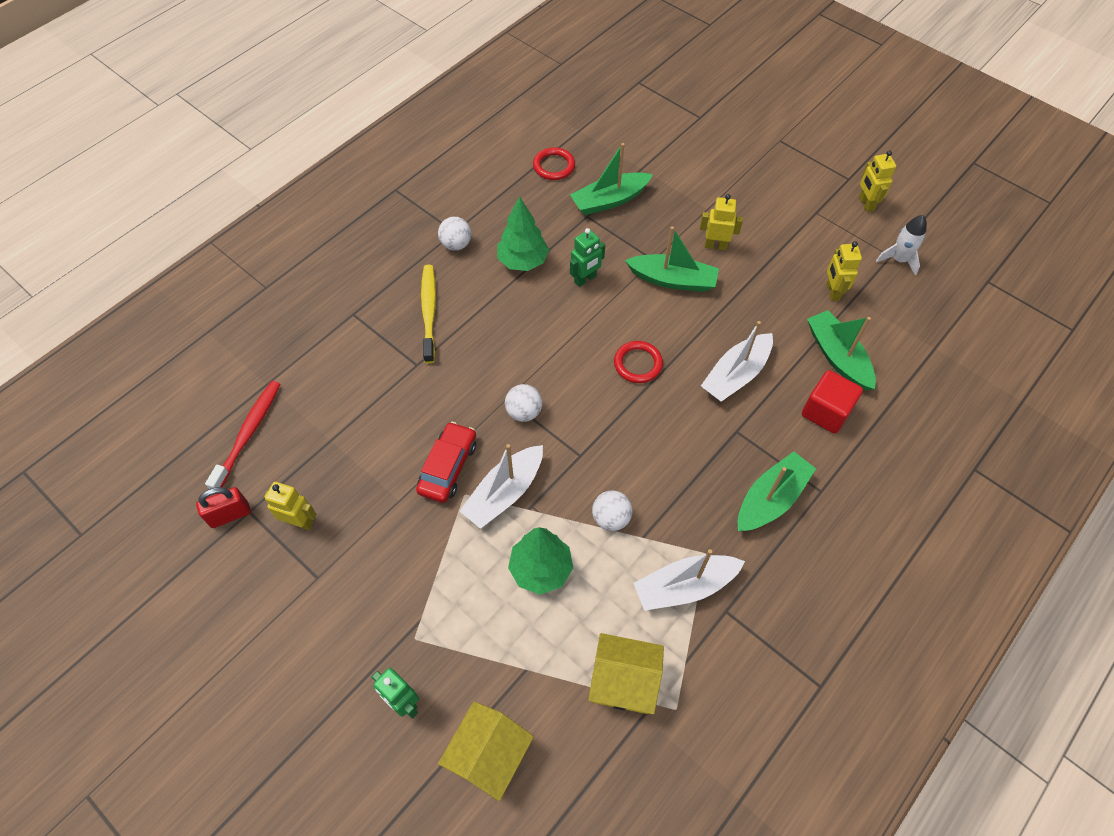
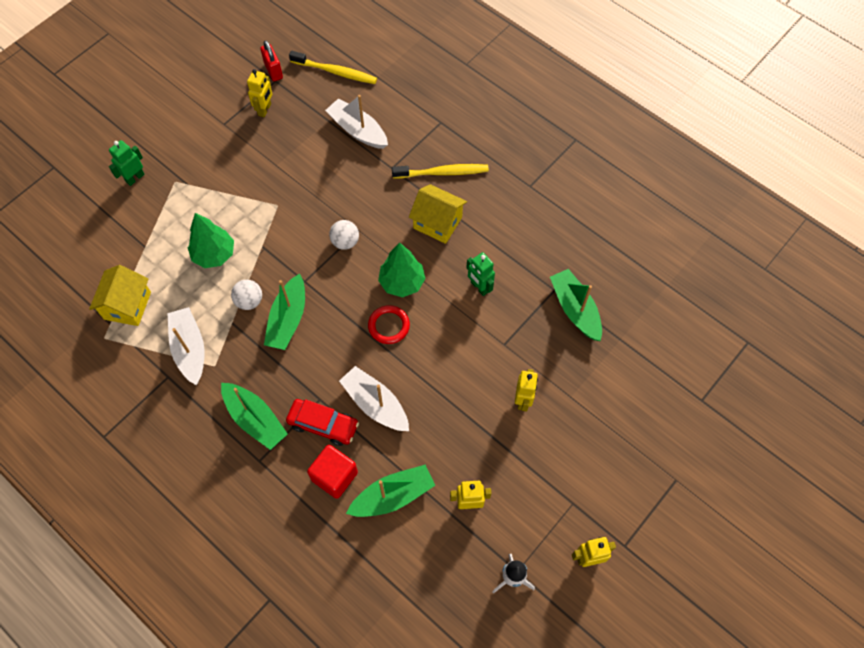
camera: 90 degrees right, 5 degrees up
red toothbrush [205,381,280,489] -> yellow toothbrush [289,51,377,84]
red car [416,422,476,503] -> red car moved to [286,399,359,446]
white ball [438,217,471,251] -> none
yellow house [438,702,534,801] -> yellow house moved to [409,184,467,244]
white boat [460,444,543,529] -> white boat moved to [325,95,388,149]
green tree [497,196,549,271] -> green tree moved to [378,242,426,297]
red ring [533,147,575,180] -> none
green boat [625,226,719,292] -> green boat moved to [264,274,305,350]

